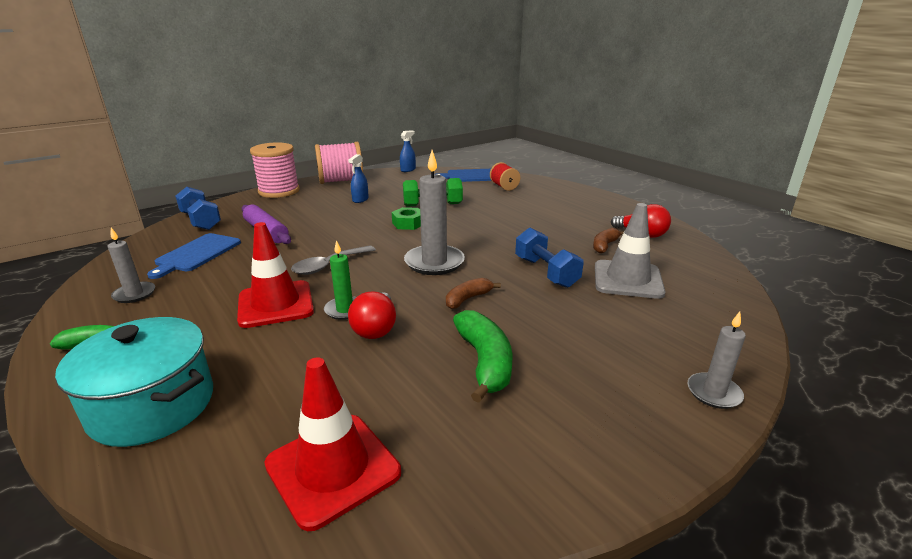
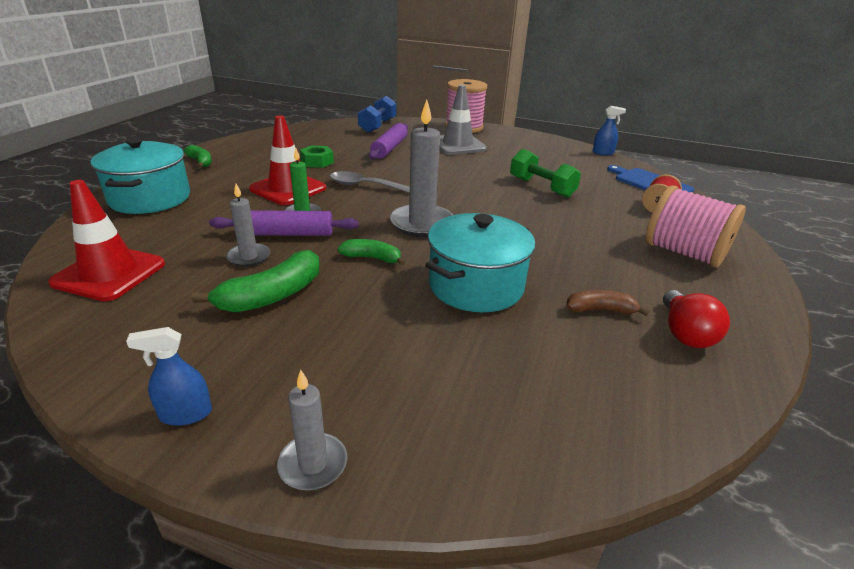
camera: 55 degrees right, 5 degrees up
grey candle [108,228,155,303] -> grey candle moved to [226,184,270,267]
blue cutting board [147,233,241,279] -> none
pink spool [315,142,363,184] -> pink spool moved to [646,185,746,268]
blue spray bottle [348,154,369,203] -> blue spray bottle moved to [126,327,212,426]
red light bulb [348,291,396,339] -> purple rolling pin [209,210,359,236]
green nut [392,207,421,230] -> green nut moved to [300,145,334,168]
brown banana [446,278,501,309] -> green banana [338,239,405,266]
blue dumbbell [515,228,584,288] -> turquoise pot [425,213,535,312]
grey traffic cone [595,203,666,299] -> grey traffic cone moved to [439,85,487,155]

